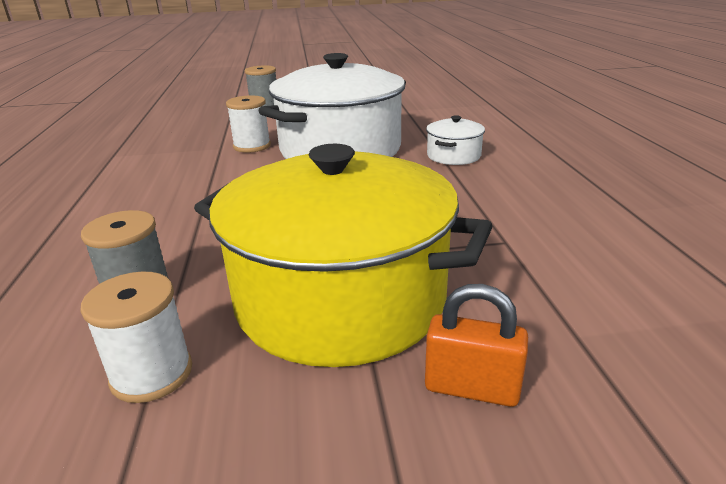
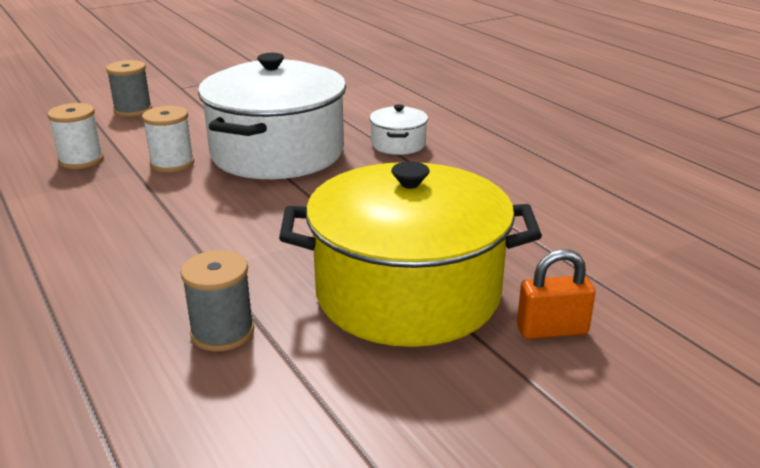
camera: 25 degrees left, 0 degrees up
white spool [80,271,192,403] -> white spool moved to [47,103,104,169]

